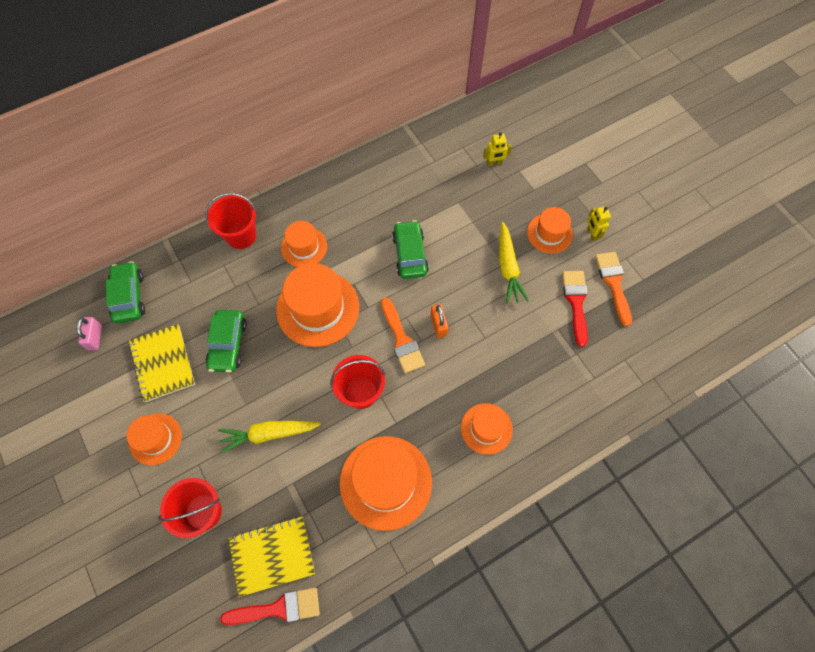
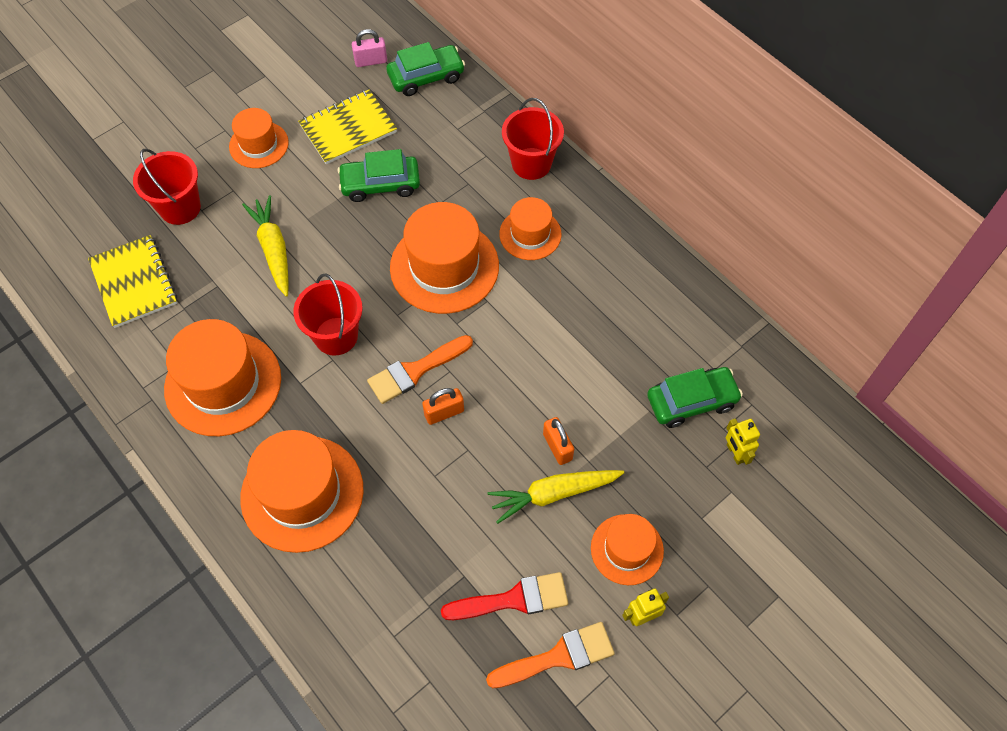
camera: 80 degrees right, 5 degrees down
red brush [220,588,320,625] -> none
green car [392,220,429,279] -> green car moved to [647,367,743,428]
orange hat [461,403,513,455] -> orange hat [240,430,364,553], size x1.72
none -> orange padlock [543,417,574,465]

